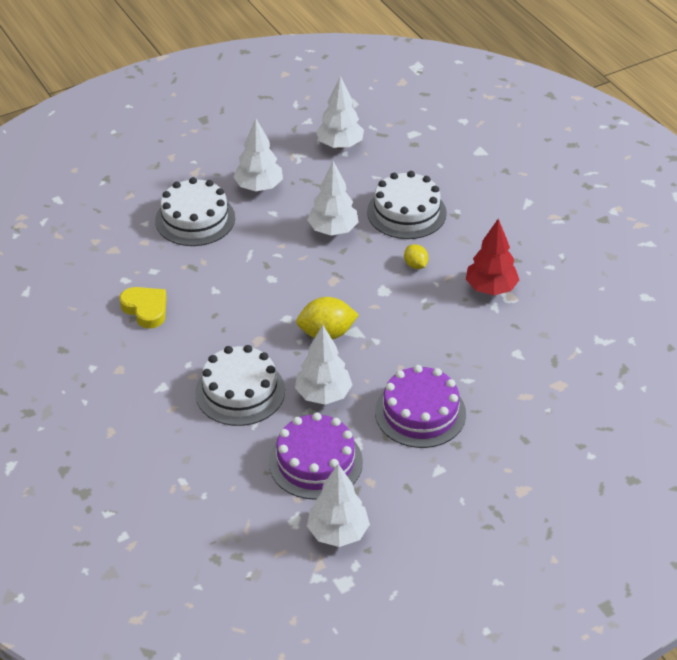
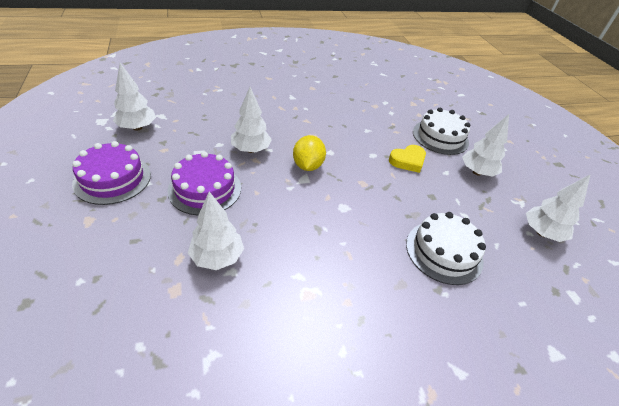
camera: 100 degrees right, 0 degrees up
yellow heart [120,287,167,329] -> yellow heart moved to [389,145,426,173]
white cake [195,345,285,426] -> none
purple cake [269,412,363,500] -> purple cake moved to [72,141,151,205]
white tree [307,161,359,236] -> white tree moved to [188,191,244,270]
yellow lemon [404,244,428,269] -> none
red tree [466,219,519,295] -> none

